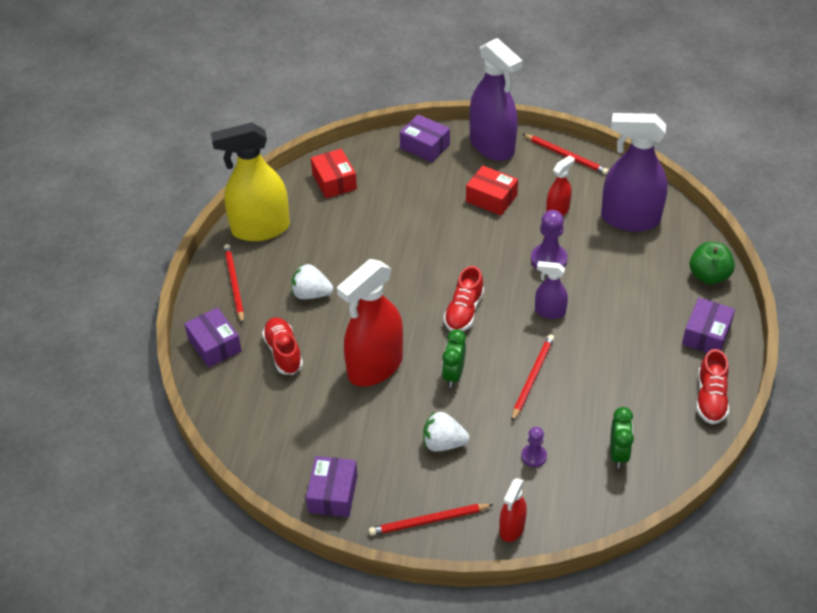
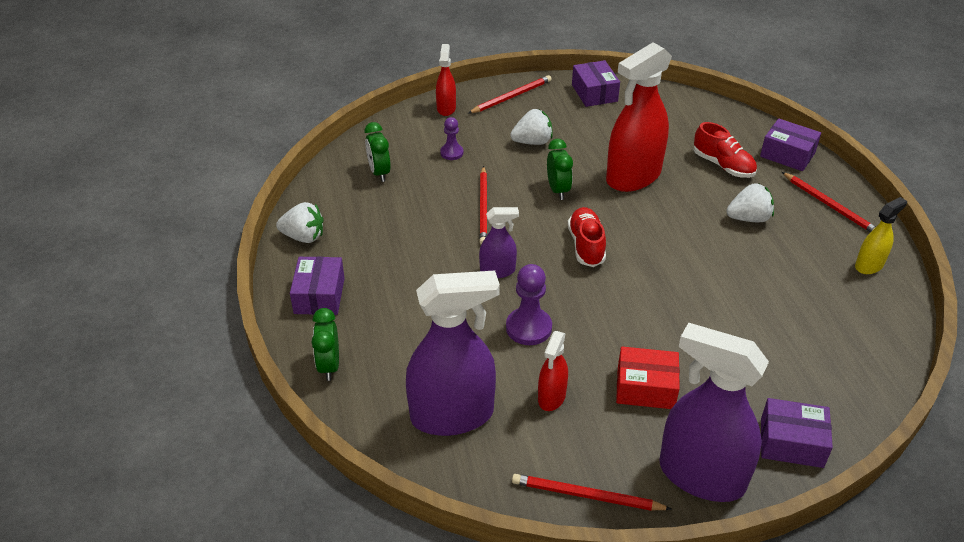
camera: 155 degrees right, 5 degrees down
yellow spray bottle [211,122,290,241] -> yellow spray bottle [855,197,907,274], size x0.49
red box [311,149,357,199] -> none
red spray bottle [337,259,403,387] -> red spray bottle turned 150 degrees counterclockwise [606,42,672,192]
green apple [690,242,735,284] -> green clock [311,308,339,381]
red shoe [696,349,729,424] -> white strawberry [276,202,323,243]

